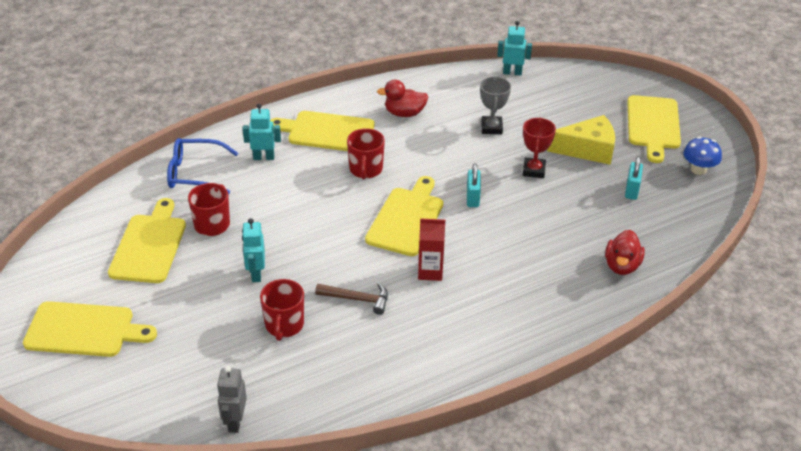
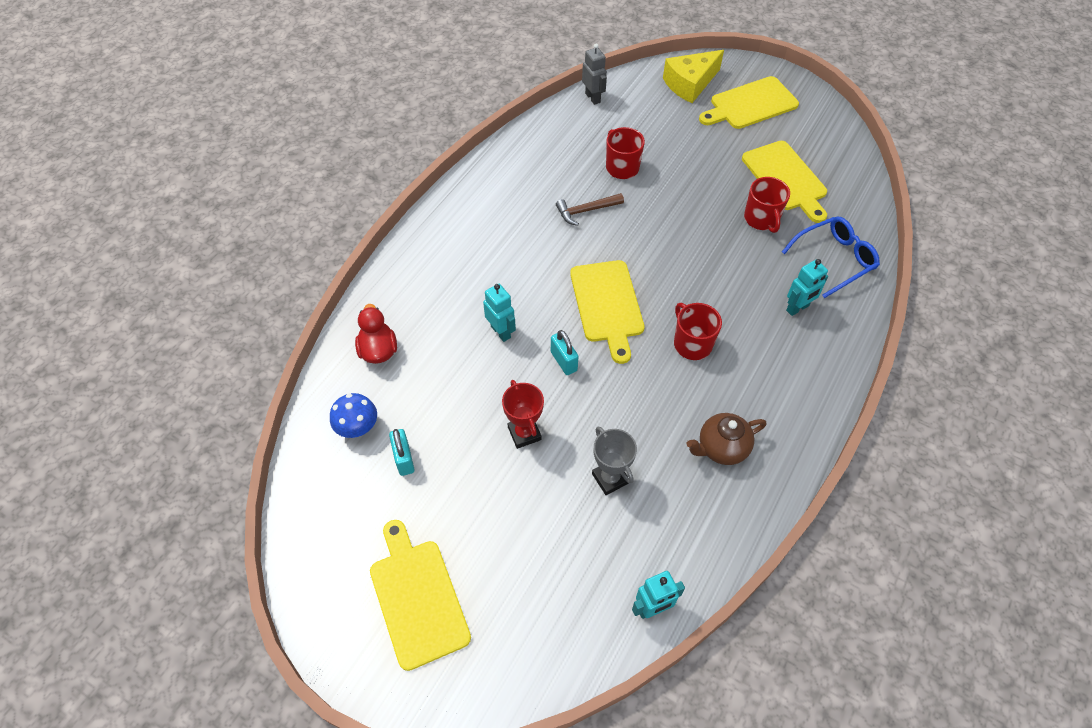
camera: 150 degrees right, 15 degrees up
turquoise robot [242,218,265,282] -> turquoise robot moved to [483,284,516,342]
yellow cutting board [270,111,374,151] -> none
red duck [377,80,428,117] -> brown teapot [687,413,766,465]
red carton [418,218,445,281] -> none
yellow cheese [547,115,615,165] -> yellow cheese moved to [663,50,724,103]
blue mushroom [683,137,722,175] -> blue mushroom moved to [330,393,377,438]

